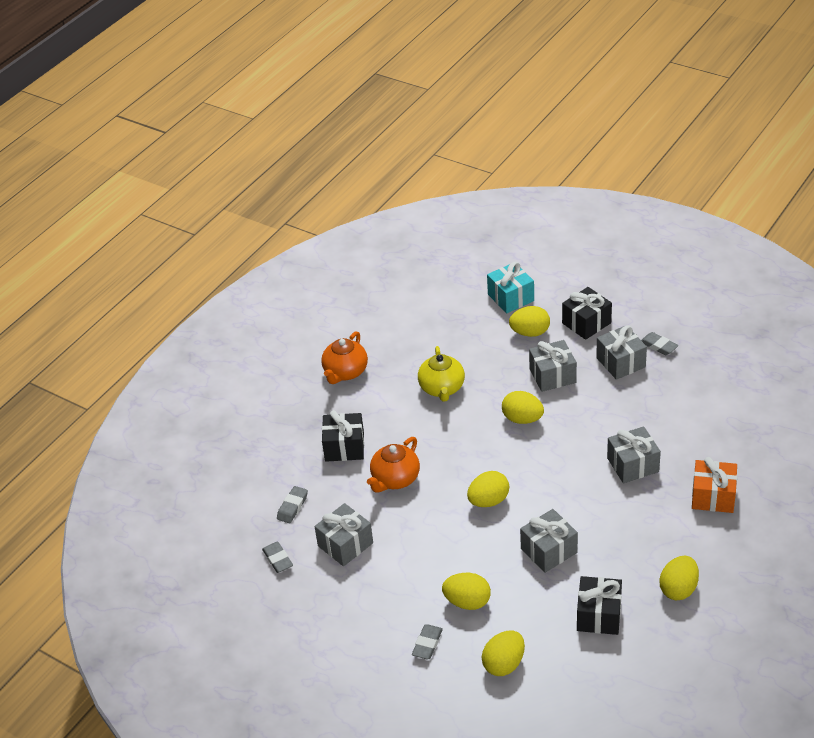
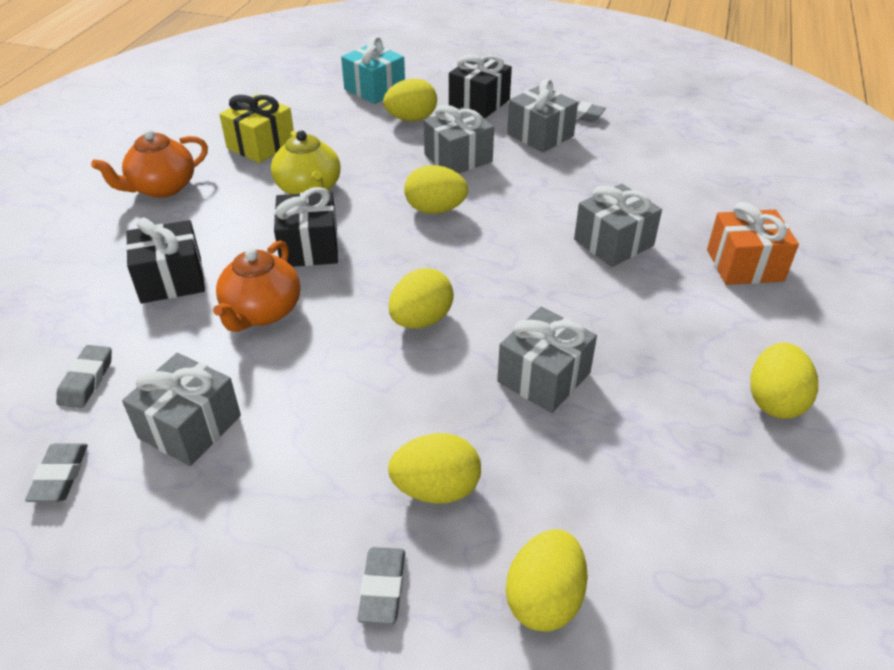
camera: 20 degrees left, 0 degrees up
grey eraser [262,542,293,573] -> grey eraser turned 45 degrees clockwise [25,443,88,502]
orange teapot [321,331,368,384] -> orange teapot turned 45 degrees clockwise [91,129,208,198]
black gift [577,576,622,635] -> black gift moved to [274,187,338,267]
none -> yellow gift [219,94,294,163]

